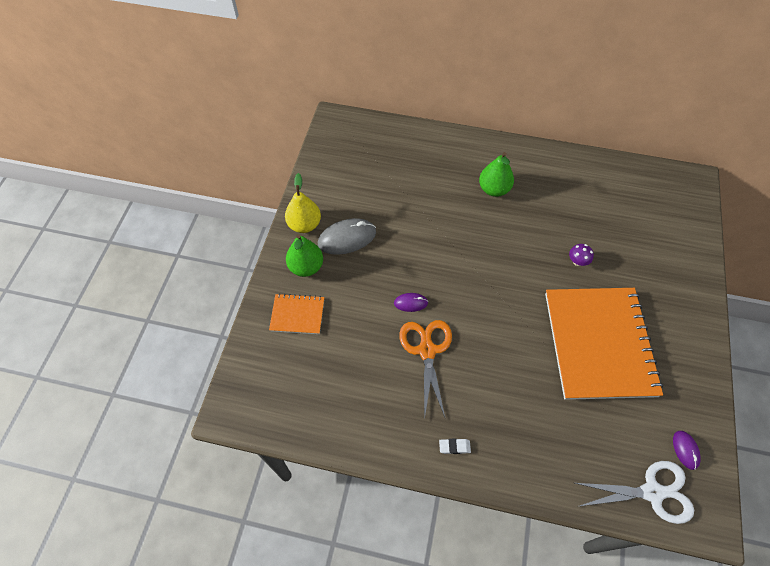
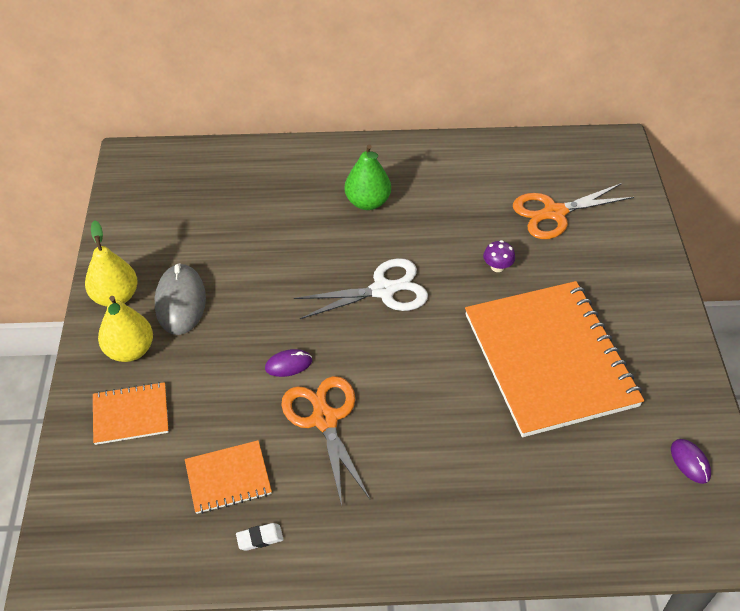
camera: 15 degrees left, 10 degrees down
green pear [286,234,323,277] -> yellow pear [98,296,153,362]
grey mouse [318,218,376,255] -> grey mouse turned 60 degrees counterclockwise [155,263,206,335]
white eraser [439,439,471,454] -> white eraser moved to [236,523,284,551]
white scissors [575,461,694,524] -> white scissors moved to [294,258,428,319]
none -> orange notebook [185,440,272,514]
none -> orange scissors [513,183,634,239]

